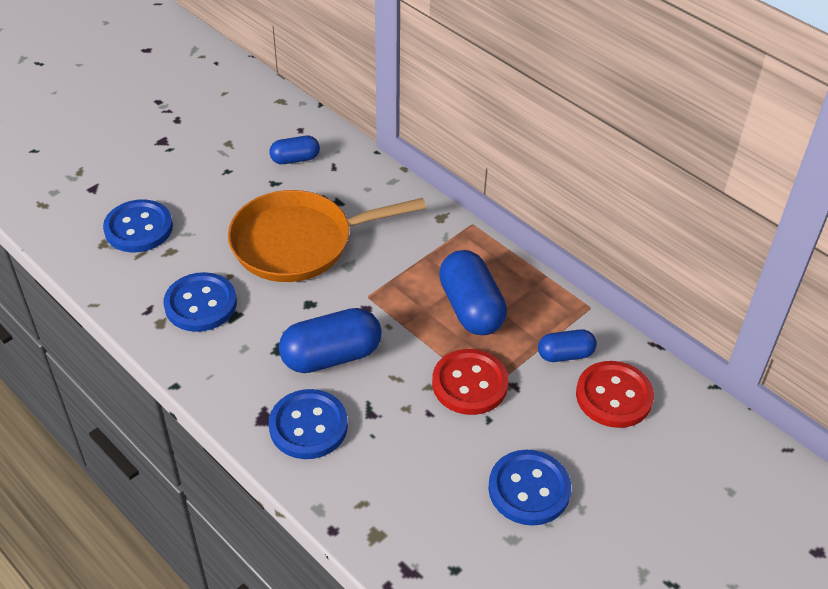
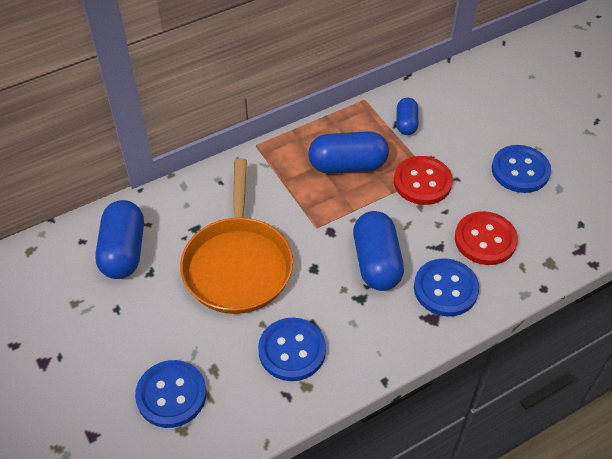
camera: 75 degrees left, 5 degrees up
blue capsule [269,136,320,164] -> blue capsule [95,200,144,279], size x1.74
red button [576,361,654,428] -> red button moved to [455,211,518,265]

